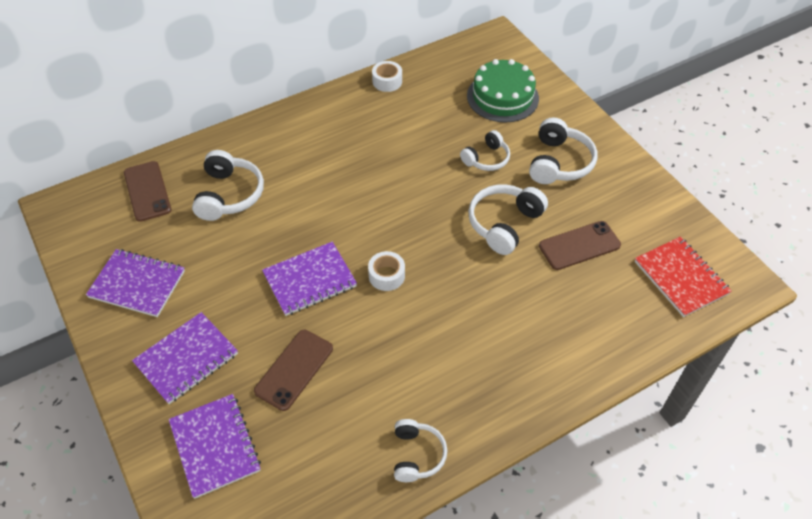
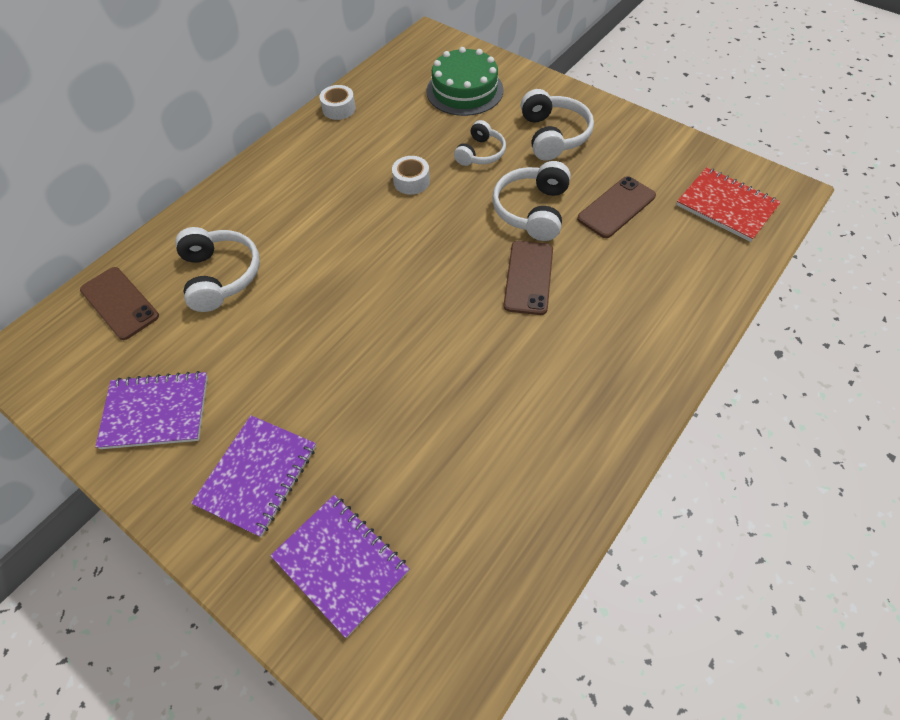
camera: 20 degrees left, 5 degrees up
brown phone [254,330,333,411] -> brown phone moved to [503,241,553,315]
purple notebook [262,241,357,316] -> none
white tape [368,251,405,291] -> white tape moved to [392,156,430,195]
white headphones [394,419,447,482] -> none

